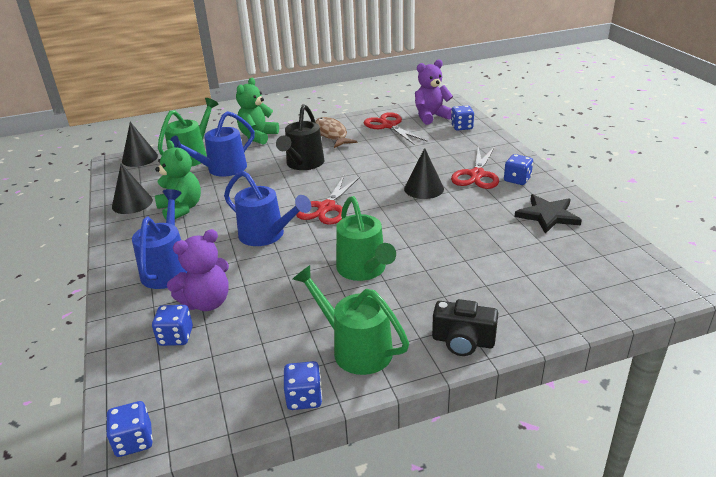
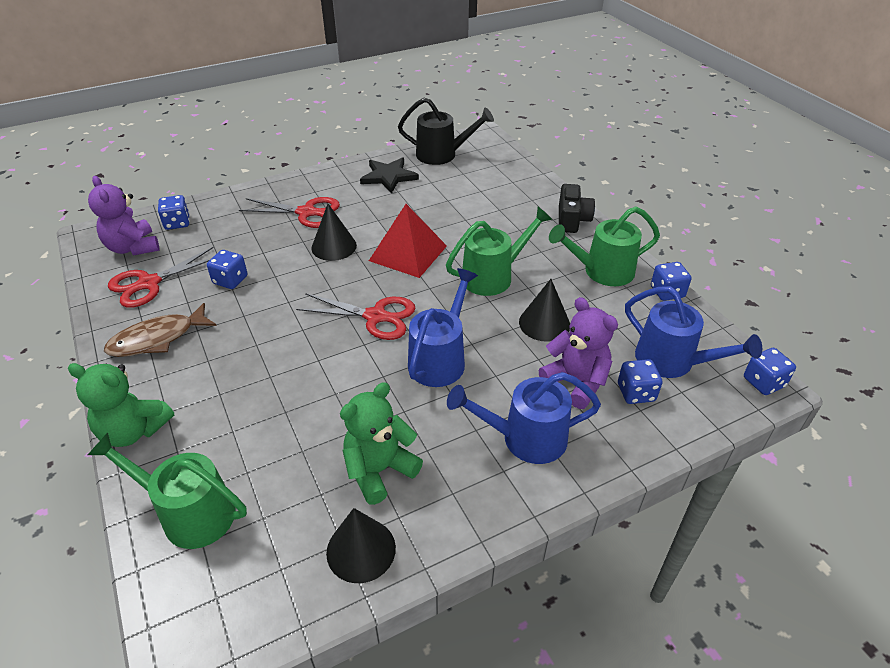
camera: 100 degrees left, 10 degrees up
black cone [122,122,158,167] -> black cone moved to [519,279,570,342]
blue watering can [170,111,255,177] -> blue watering can moved to [625,286,762,378]
black watering can [276,104,324,170] -> black watering can moved to [398,98,494,165]
green watering can [293,265,409,375] -> green watering can turned 45 degrees clockwise [549,206,660,286]
blue dice [504,154,533,185] -> blue dice moved to [207,250,248,289]
none -> red pyramid [369,204,447,278]

